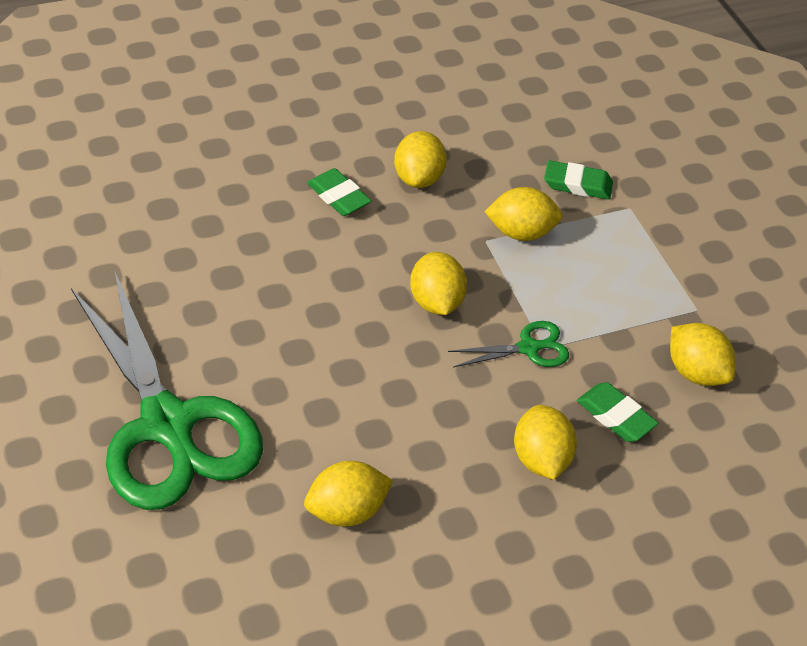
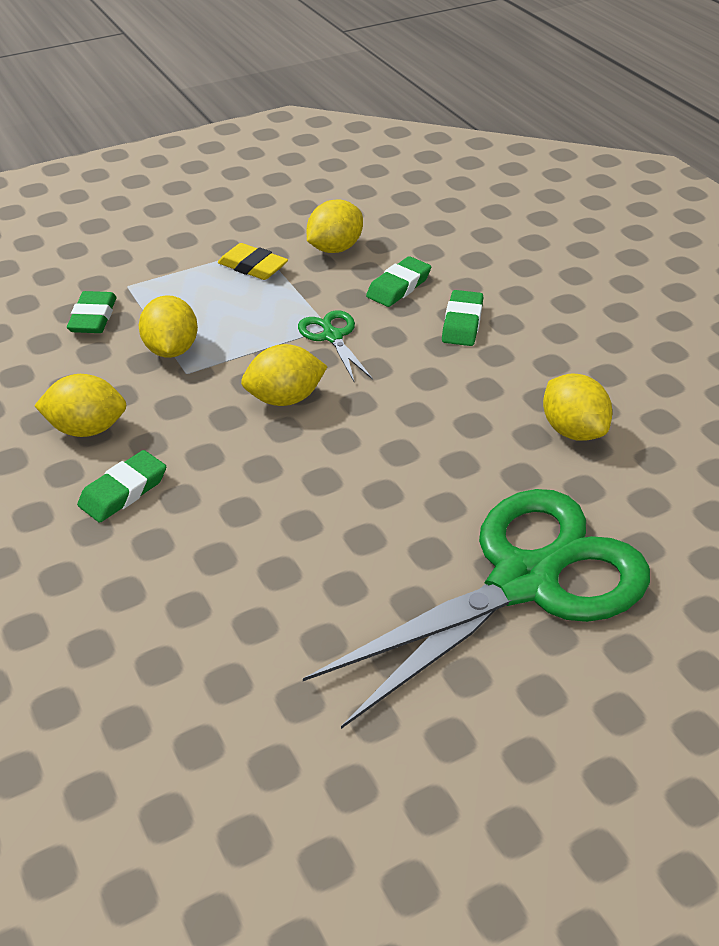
camera: 95 degrees left, 5 degrees down
yellow lemon [514,405,577,480] -> green eraser [442,290,483,346]
none -> yellow eraser [218,243,288,280]

